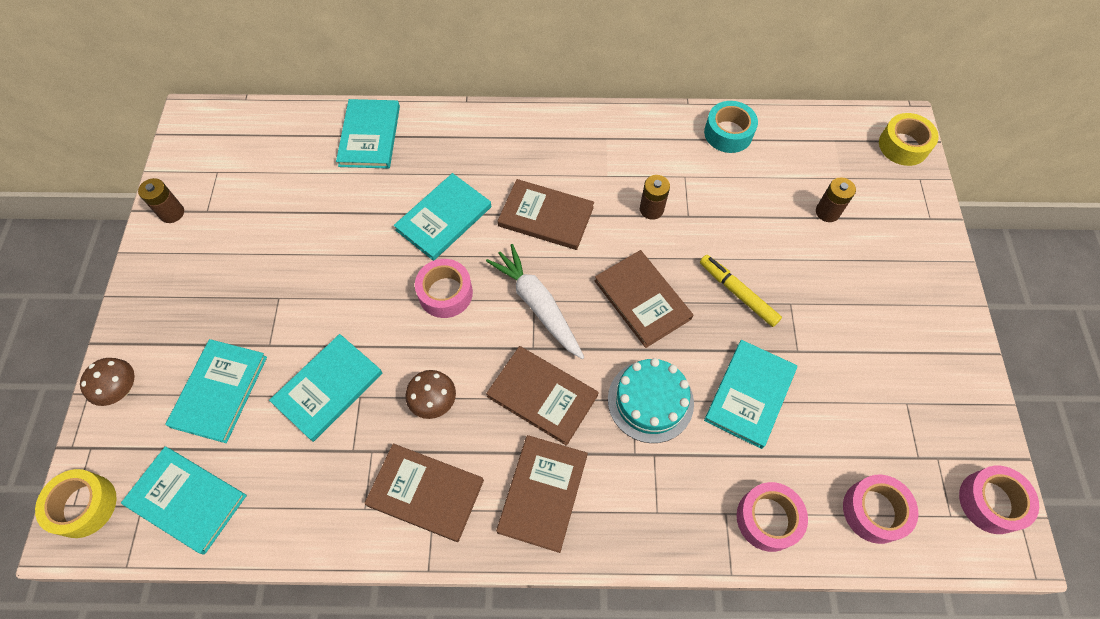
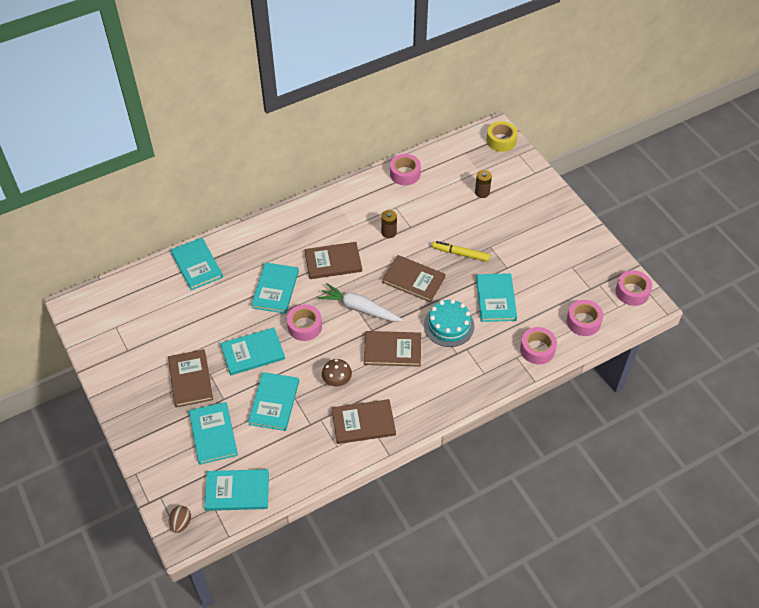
camera: 30 degrees left, 10 degrees down
yellow tape [35,469,117,538] -> brown egg [169,506,191,533]
brown mushroom [80,358,135,406] -> none
brown battery [138,178,184,223] -> none
brown book [496,435,588,553] -> brown book moved to [168,349,213,408]
turquoise tape [704,101,758,153] -> pink tape [390,154,421,185]
none -> turquoise book [220,328,285,375]

